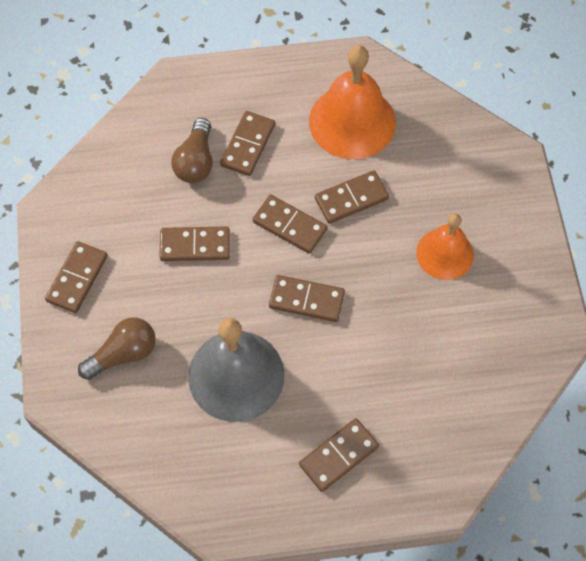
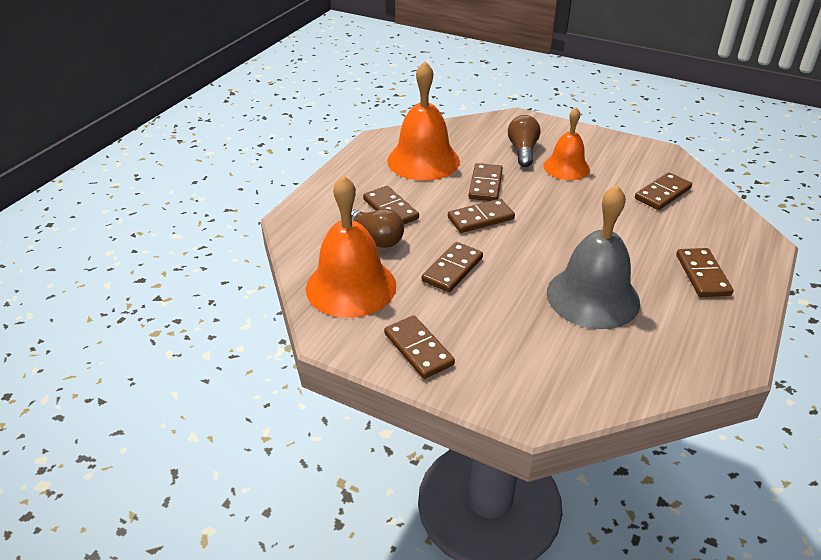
camera: 55 degrees left, 25 degrees down
brown light bulb [78,318,156,380] -> brown light bulb moved to [508,115,541,167]
brown domino [269,275,345,322] -> brown domino moved to [635,172,692,210]
none -> orange bell [306,175,396,318]

